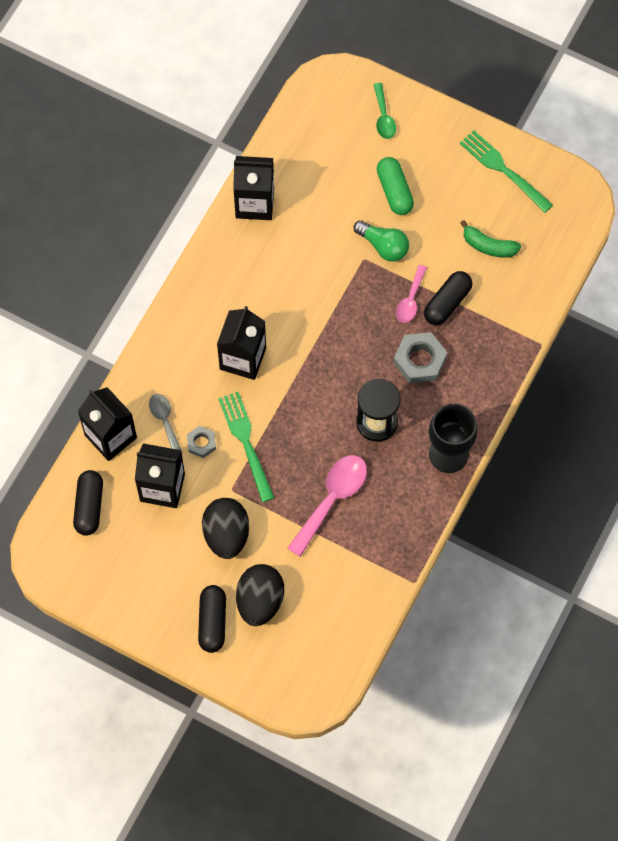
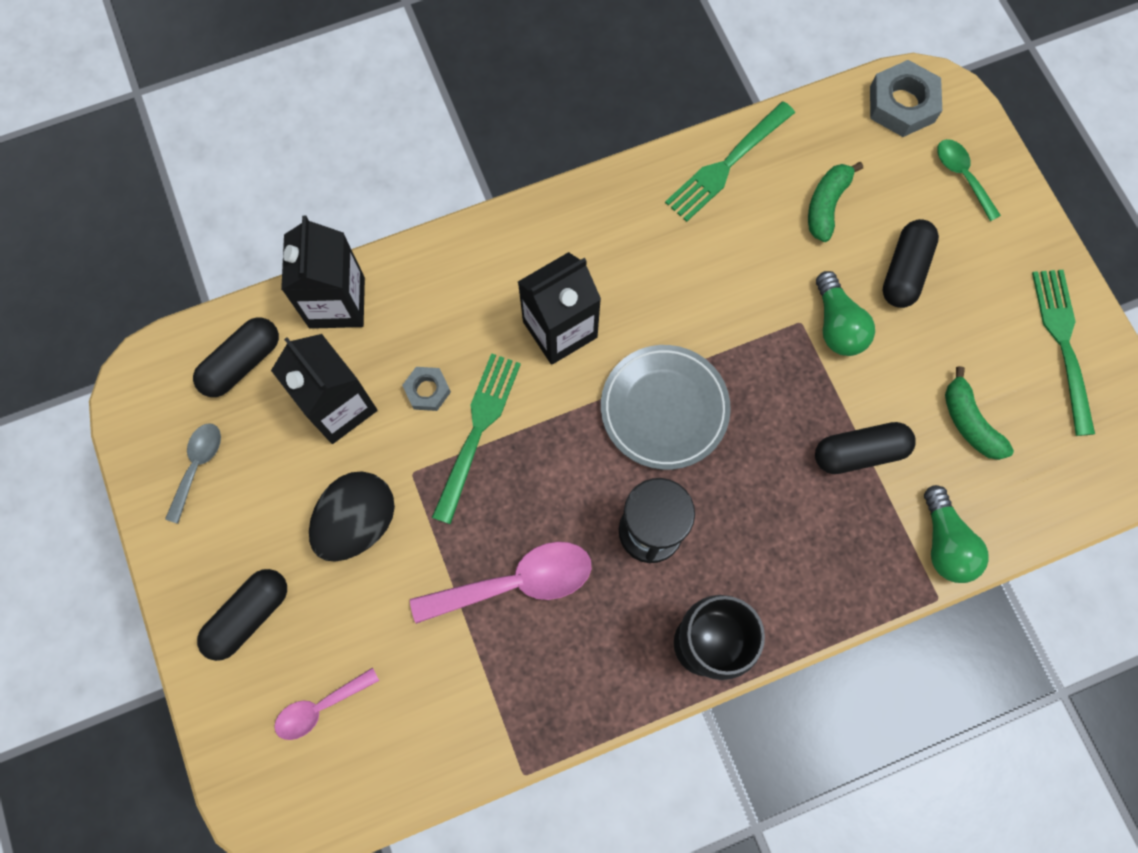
camera: 40 degrees right, 5 degrees up
grey spoon [149,394,183,454] -> grey spoon moved to [165,423,221,524]
black carton [233,156,274,220] -> green fork [665,101,795,222]
black egg [236,564,284,626] -> none
green spoon [373,83,396,139] -> green spoon turned 120 degrees clockwise [937,139,1001,221]
green capsule [377,157,414,215] -> black capsule [882,219,939,308]
grey nut [394,332,447,383] -> grey nut moved to [870,60,942,137]
pink spoon [396,265,427,323] -> pink spoon moved to [274,667,379,740]
none -> grey plate [601,345,731,470]
none -> green banana [808,162,863,242]
none -> green light bulb [924,485,989,583]

